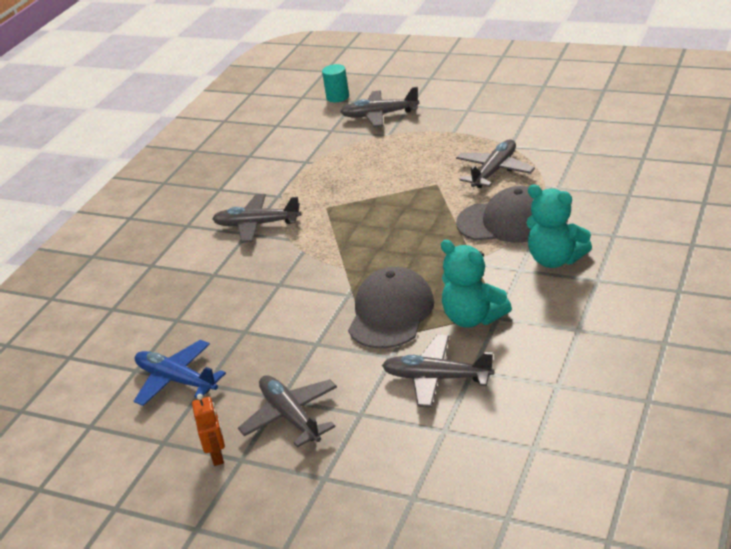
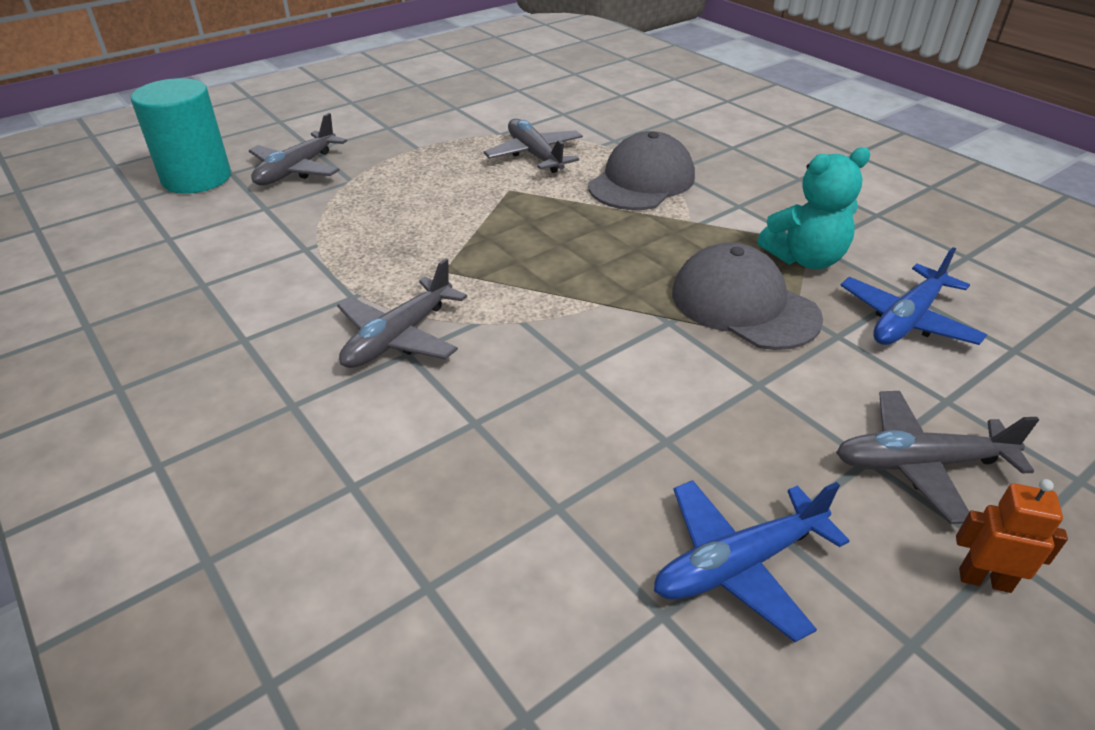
camera: 65 degrees left, 5 degrees up
turquoise cylinder [322,64,349,102] -> turquoise cylinder [131,78,231,194], size x1.88
grey plane [382,335,494,408] -> blue plane [840,247,987,345]
turquoise teddy bear [526,185,592,268] -> none

